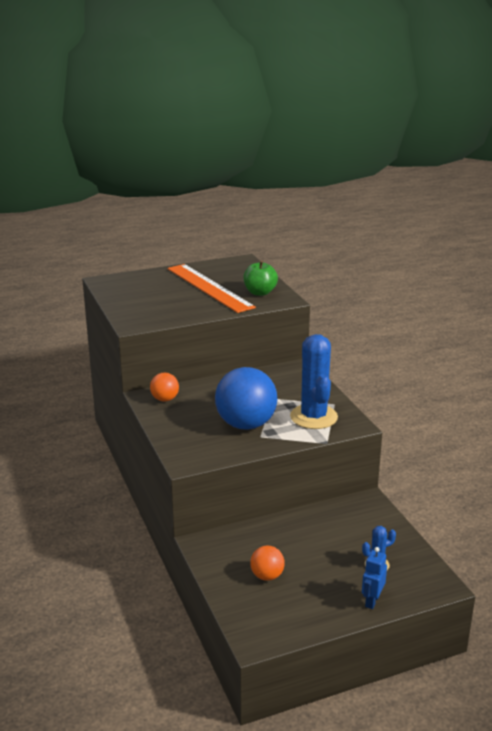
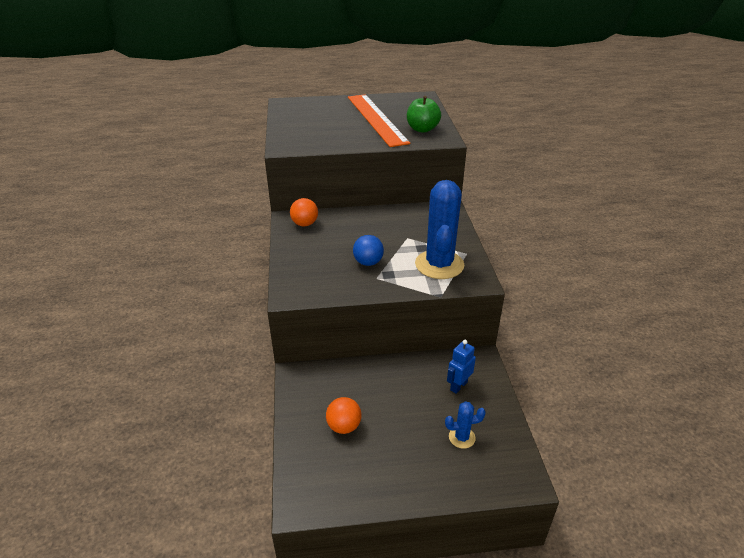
camera: 15 degrees right, 10 degrees up
blue ball [215,367,278,430] -> blue ball [353,235,384,266], size x0.49
blue robot [362,547,387,609] -> blue robot moved to [447,340,476,394]

